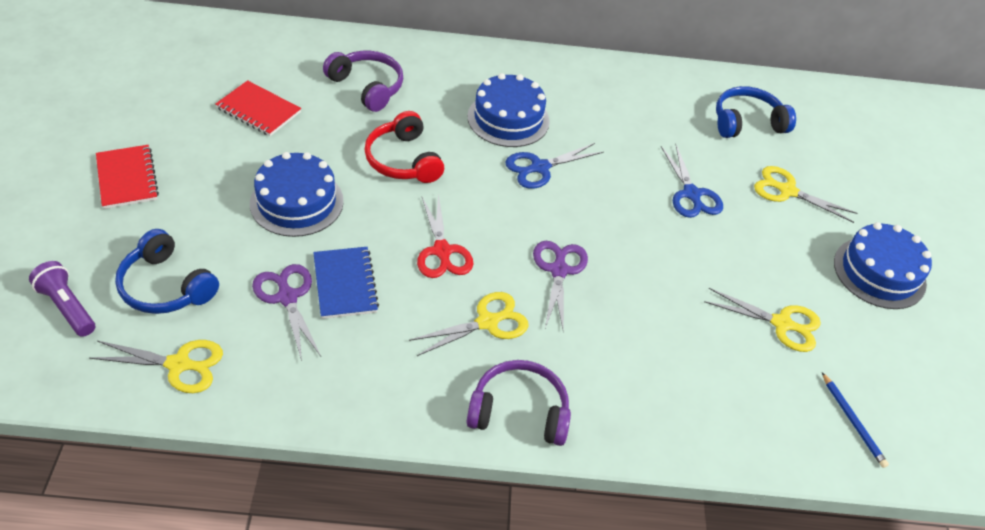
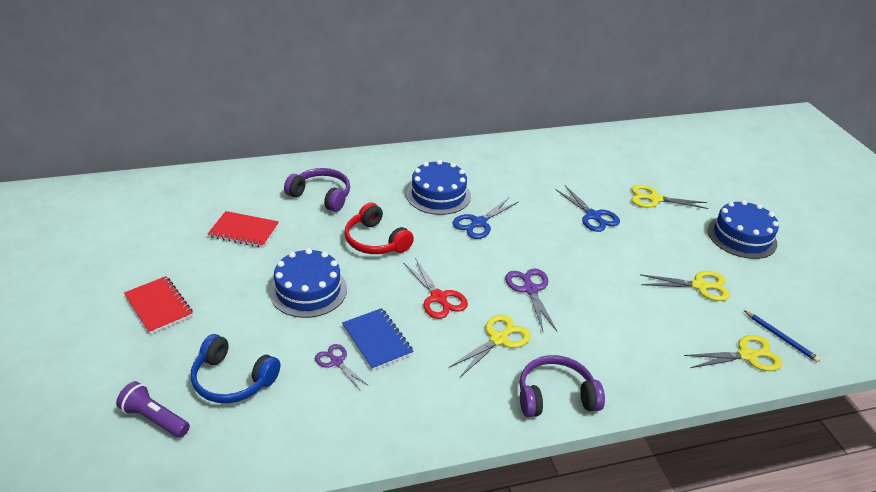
camera: 15 degrees left, 10 degrees down
yellow scissors [89,340,223,393] -> yellow scissors moved to [684,335,783,371]
purple scissors [252,264,321,361] -> purple scissors [315,344,369,391], size x0.66
blue headphones [716,86,796,138] -> none

